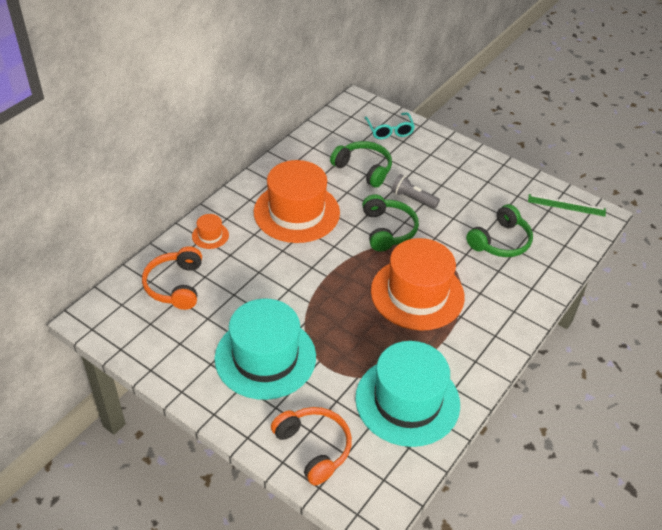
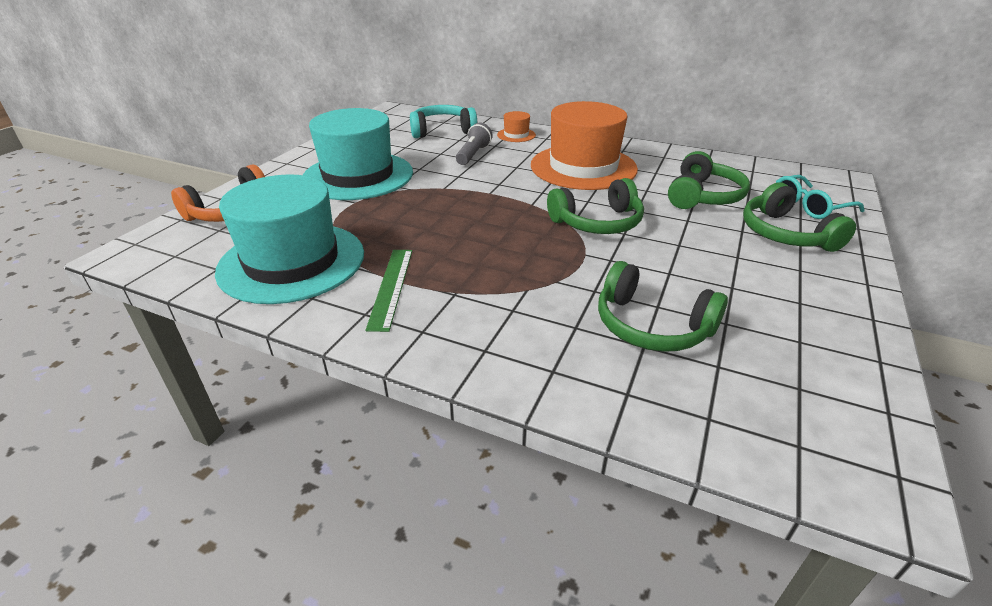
camera: 80 degrees right, 10 degrees down
orange headphones [142,246,202,310] -> turquoise headphones [410,105,478,138]
orange hat [371,238,465,331] -> none
grey flashlight [391,174,440,208] -> grey flashlight moved to [456,123,493,165]
green ruler [528,194,606,217] -> green ruler moved to [366,250,412,332]
none -> green headphones [743,183,856,252]

